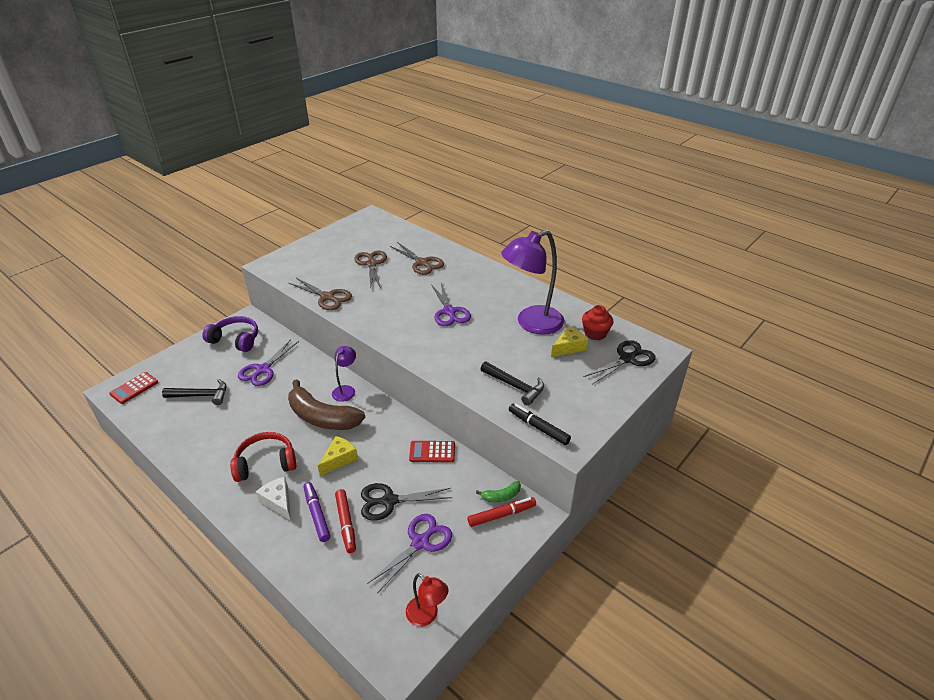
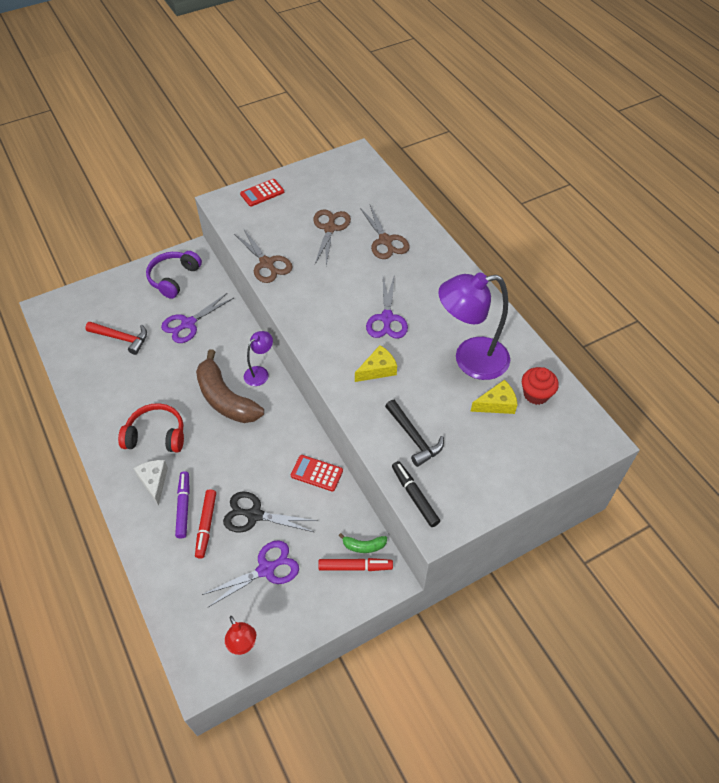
camera: 20 degrees right, 15 degrees up
red calculator [109,372,158,404] -> red calculator moved to [240,179,284,207]
black hammer [162,379,226,405] -> red hammer [85,322,147,355]
purple headphones [202,316,258,352] -> purple headphones turned 105 degrees counterclockwise [146,251,202,299]
yellow cheese [318,436,358,476] -> yellow cheese moved to [355,345,397,382]
black scissors [583,340,656,384] -> none

